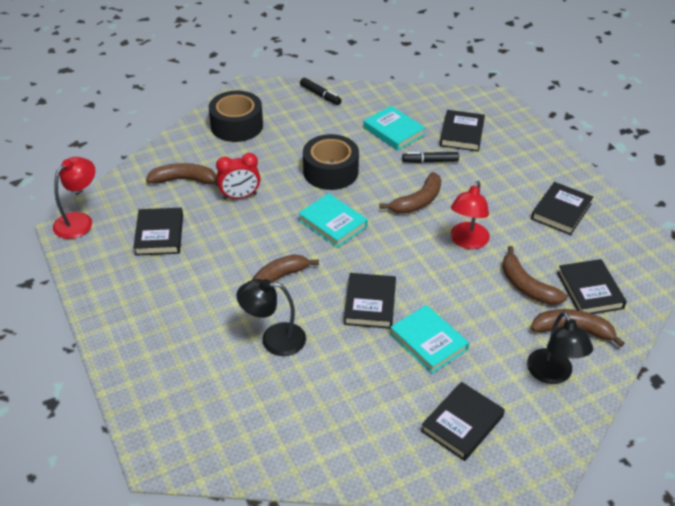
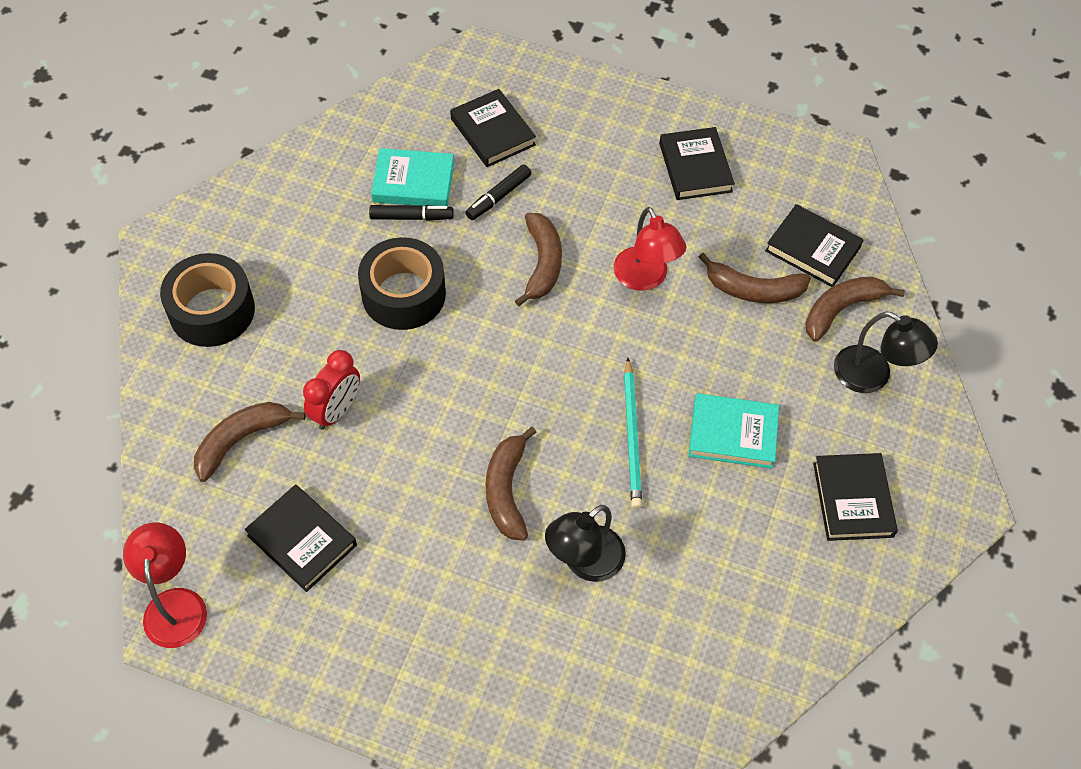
camera: 45 degrees left, 15 degrees up
turquoise book [298,193,368,248] -> none
black marker [300,78,342,105] -> black marker moved to [369,205,454,221]
black book [344,273,396,329] -> turquoise pencil [624,358,642,509]

